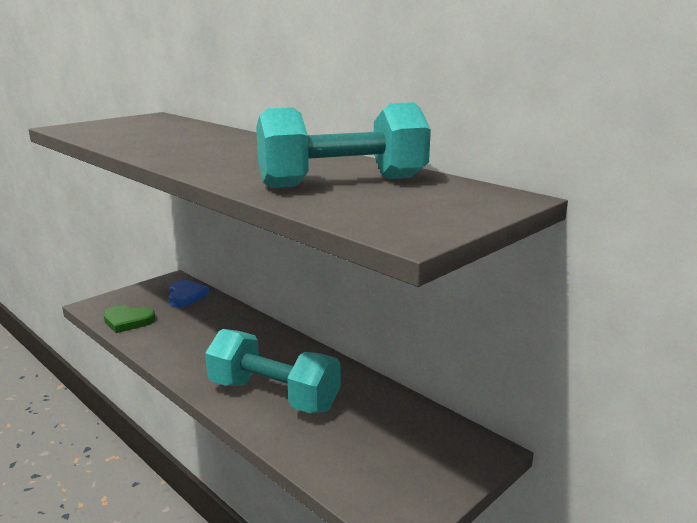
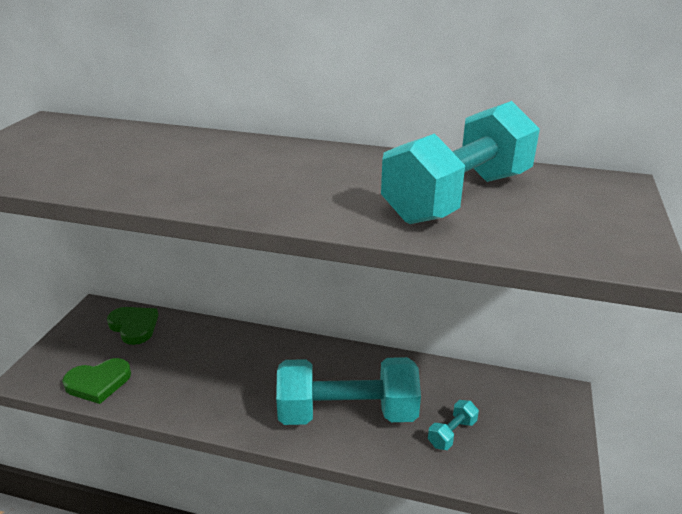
camera: 30 degrees left, 10 degrees up
blue heart [169,280,209,307] -> green heart [107,307,158,345]
none -> turquoise dumbbell [428,400,479,450]

